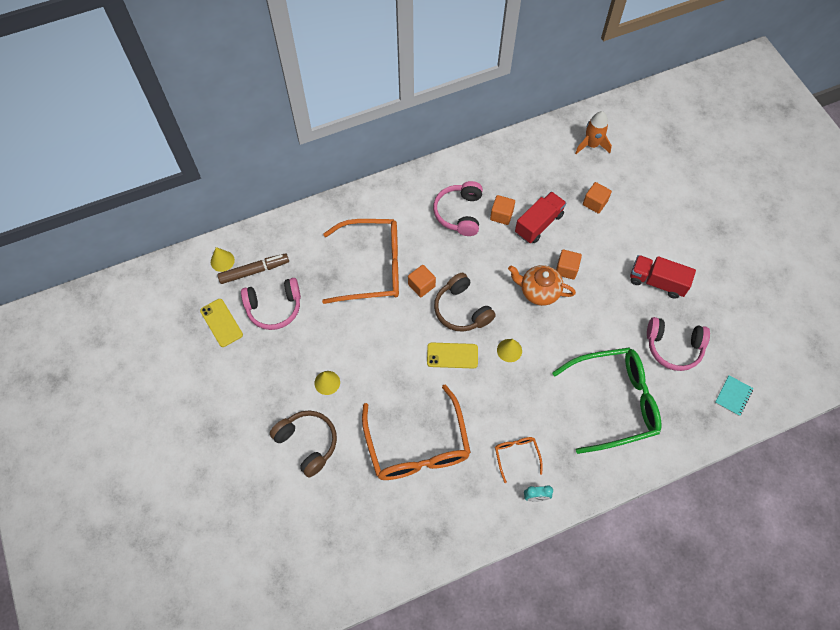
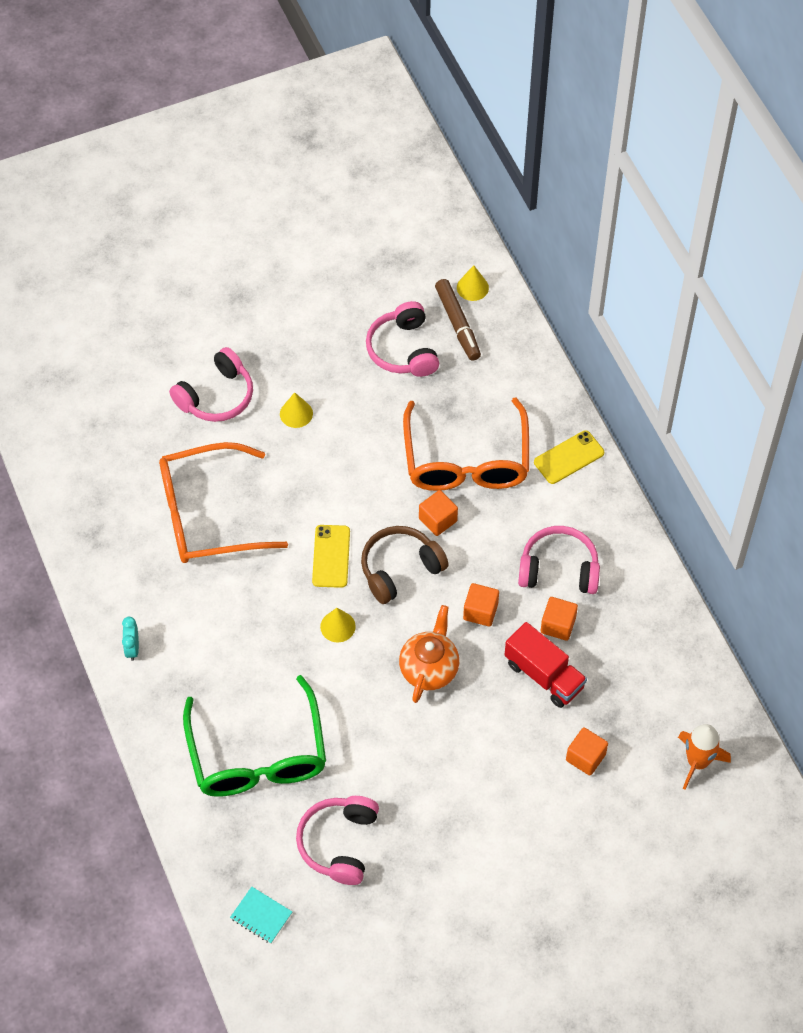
camera: 90 degrees right, 5 degrees down
yellow phone [200,299,243,347] -> yellow phone moved to [534,430,604,484]
brown headphones [270,410,337,478] -> pink headphones [169,347,253,422]
orange glasses [495,437,543,483] -> none
orange cube [556,250,582,280] -> orange cube moved to [463,583,499,627]
red truck [630,255,696,299] -> none

